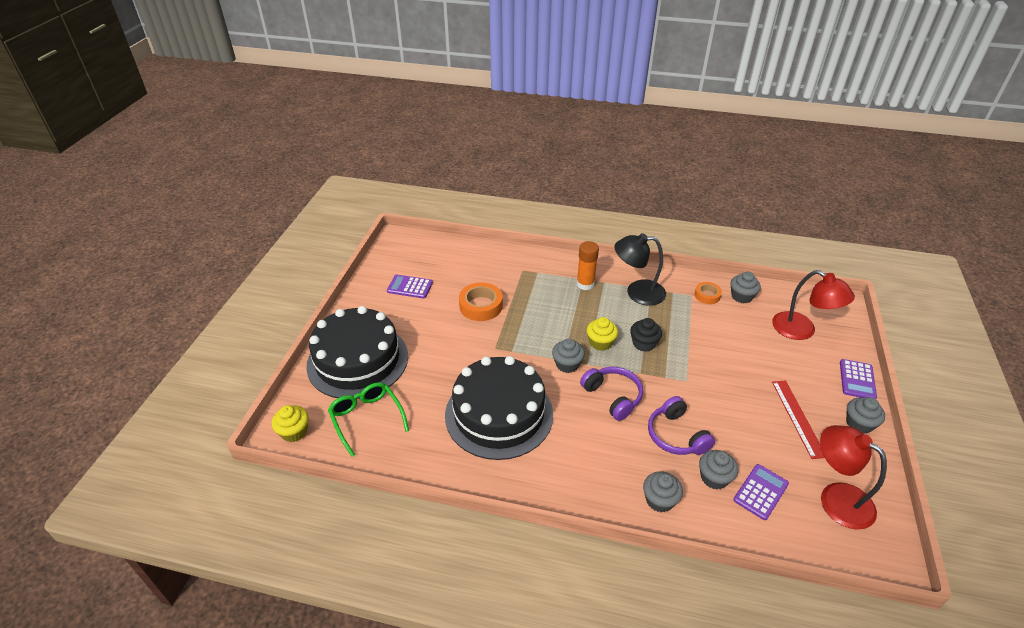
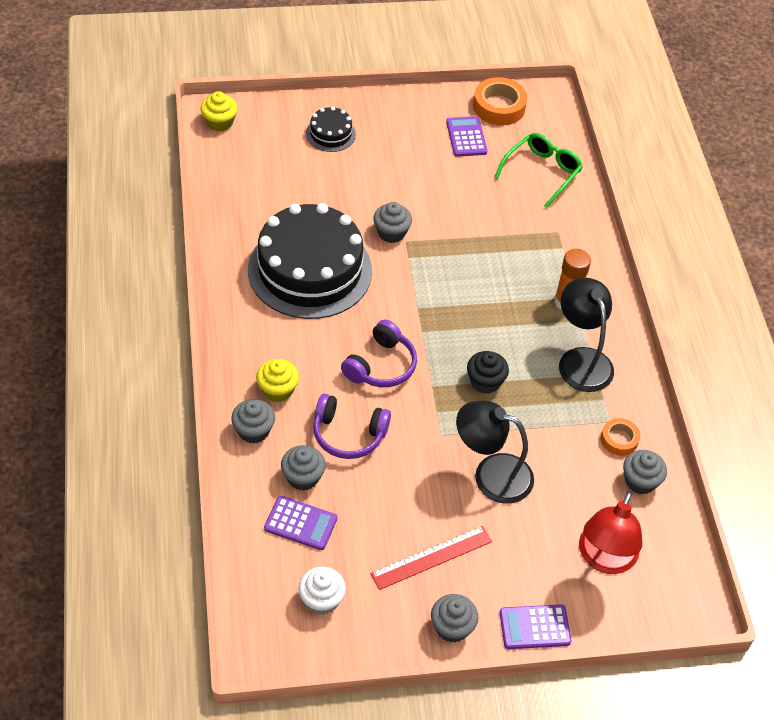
camera: 65 degrees right, 10 degrees up
black cake [306,306,408,399] -> black cake [306,106,356,152], size x0.44
green glasses [328,382,409,457] -> green glasses moved to [494,133,583,209]
orange tape [459,282,503,321] -> orange tape moved to [473,77,527,125]
grey cupcake [552,339,585,373] -> grey cupcake moved to [373,202,412,243]
yellow cupcake [587,317,618,351] -> yellow cupcake moved to [256,359,299,402]
purple headphones [648,396,715,455] -> purple headphones turned 120 degrees counterclockwise [313,394,391,459]
red lamp [820,425,887,530] -> white cupcake [298,567,346,615]
none -> black lamp [456,401,534,504]

